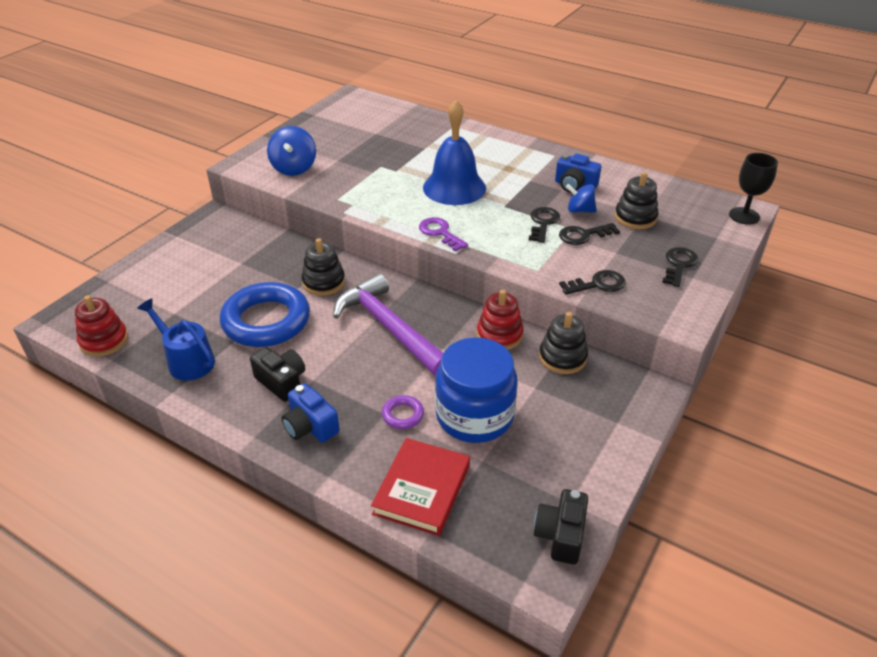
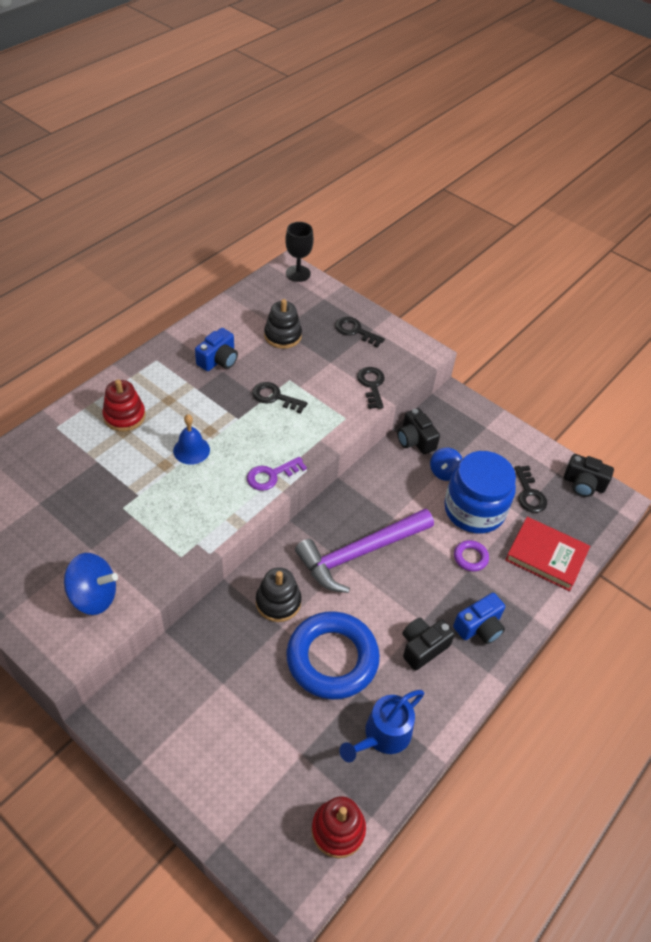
camera: 85 degrees left, 10 degrees up
blue bell [423,100,486,205] -> blue bell [173,414,210,465], size x0.54
red stacking toy [477,290,524,350] -> red stacking toy moved to [102,379,145,432]
black stacking toy [539,312,588,374] -> black camera [397,408,440,454]
black key [559,223,620,245] -> black key moved to [514,466,547,513]
blue spinning top [566,184,597,213] -> blue spinning top moved to [430,447,463,481]

